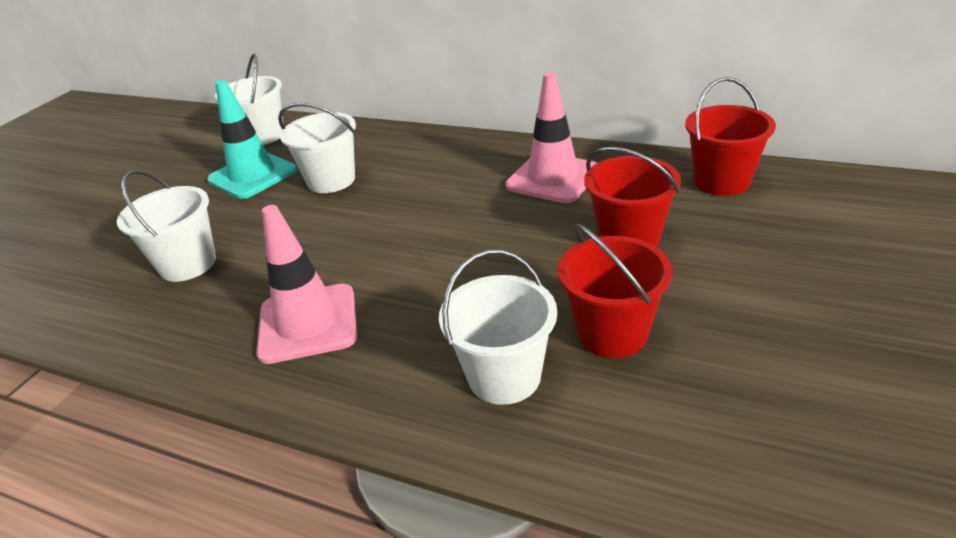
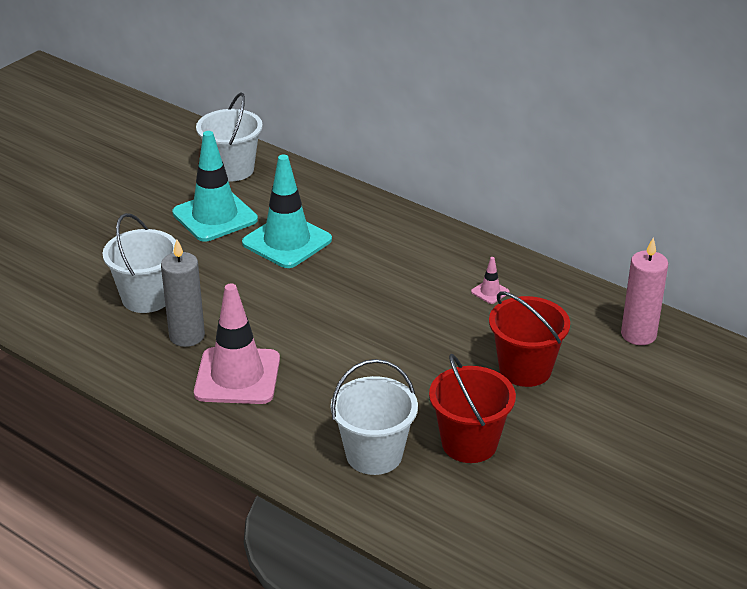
camera: 10 degrees right, 0 degrees up
white bucket [278,103,356,193] -> turquoise traffic cone [242,154,332,268]
pink traffic cone [506,72,597,203] -> pink traffic cone [471,257,509,304], size x0.41
red bucket [685,77,776,196] -> pink candle [621,237,668,345]
none -> grey candle [161,239,205,347]

